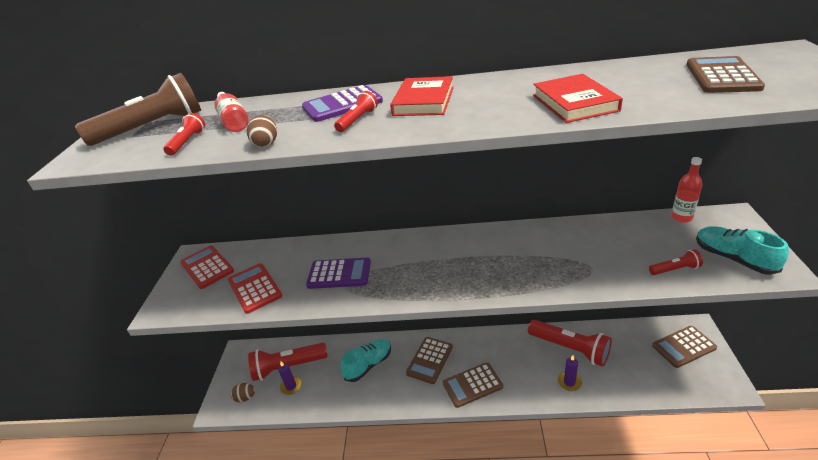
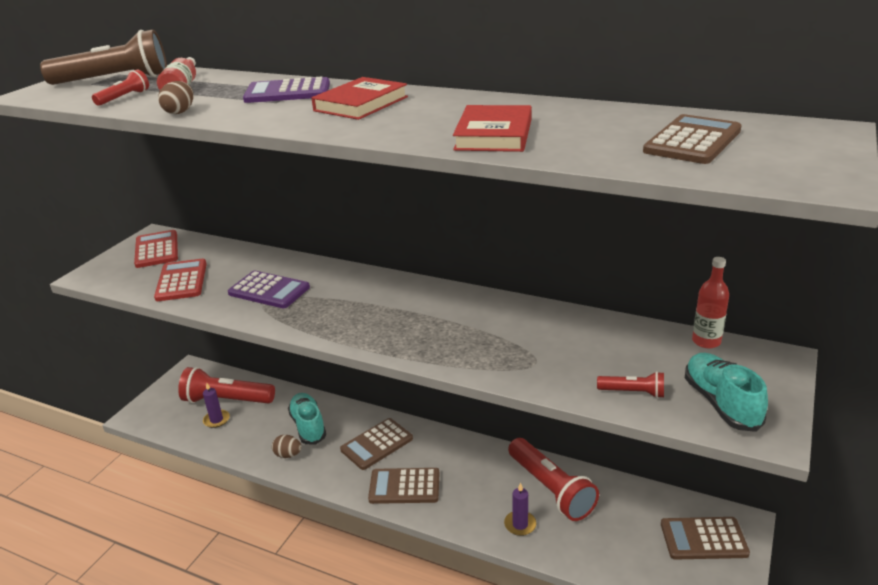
camera: 20 degrees right, 5 degrees down
brown egg [231,383,255,402] -> brown egg moved to [272,435,301,458]
red flashlight [334,91,378,132] -> none
turquoise shoe [341,339,391,382] -> turquoise shoe turned 90 degrees counterclockwise [288,393,326,444]

